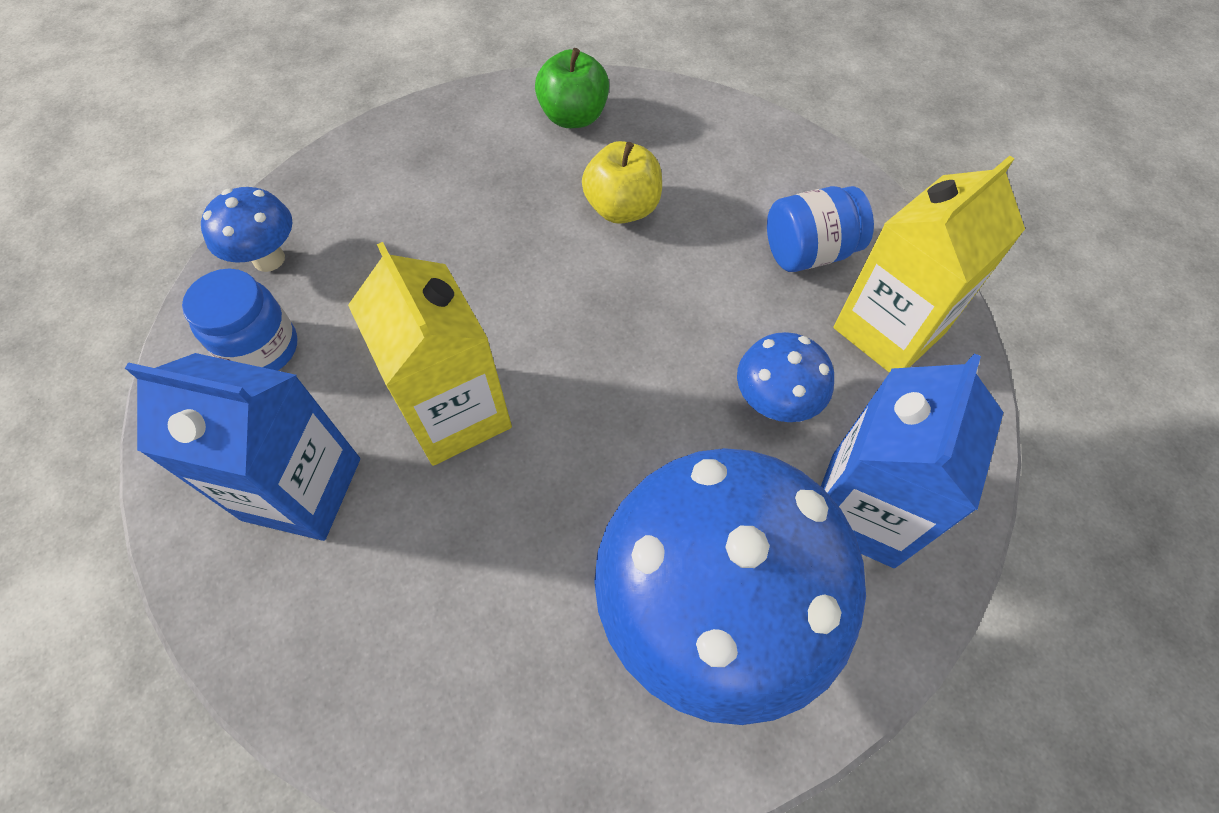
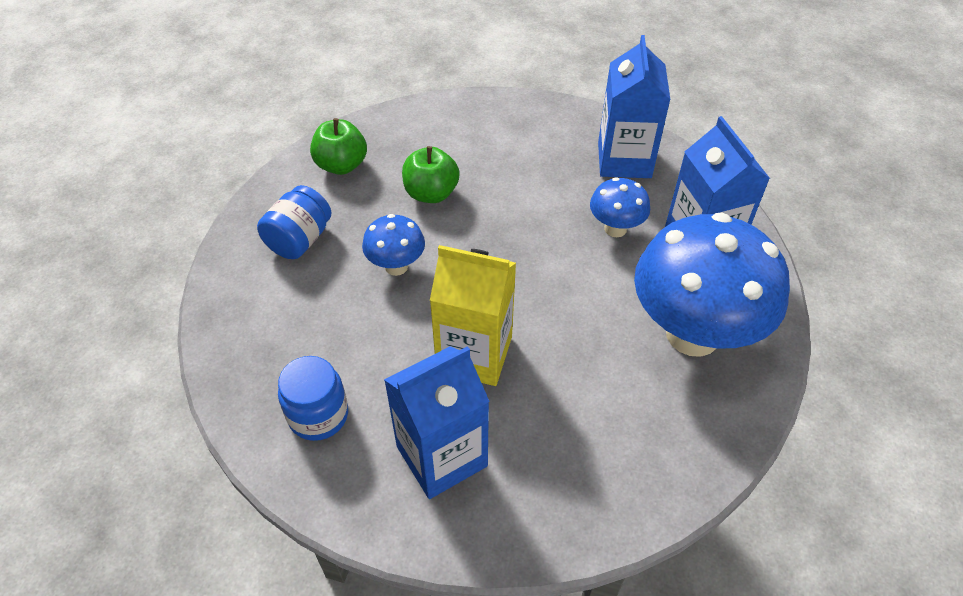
camera: 45 degrees left, 10 degrees down
blue mushroom [201,187,292,272] -> blue mushroom moved to [362,214,425,276]
yellow apple [582,141,662,224] -> green apple [402,146,460,203]
blue jar [767,186,874,272] -> blue jar moved to [257,185,332,259]
yellow carton [834,155,1025,373] -> blue carton [598,35,670,178]

